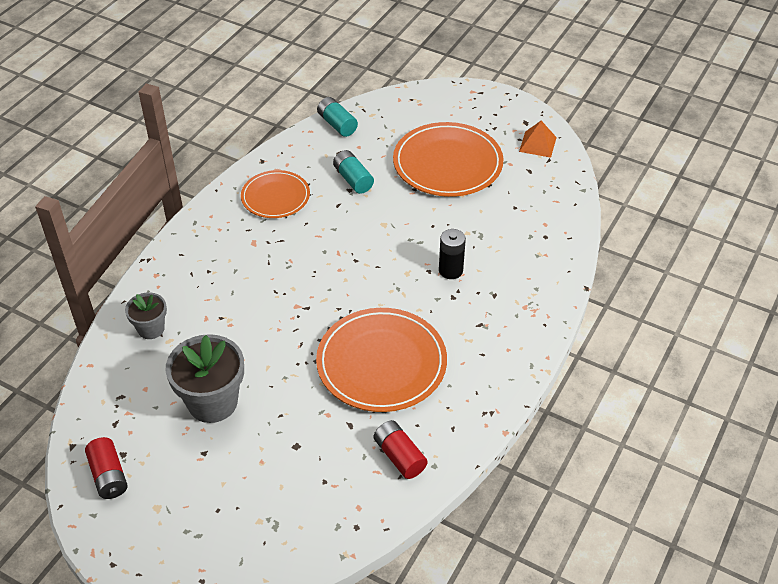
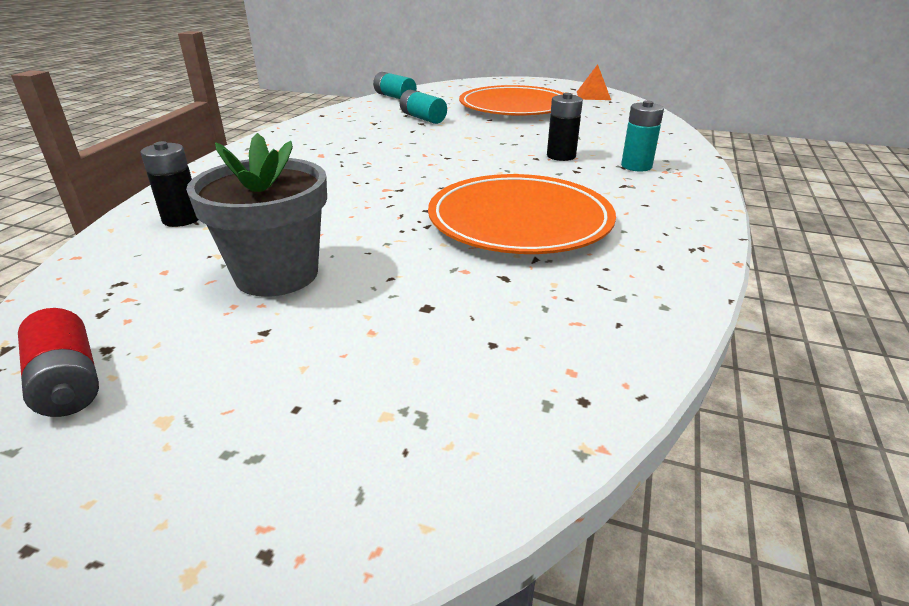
camera: 10 degrees left, 15 degrees down
grey flower pot [125,292,167,339] -> black battery [140,141,199,227]
orange plate [241,170,310,218] -> none
red battery [373,420,428,479] -> none
none -> turquoise battery [621,101,664,172]

